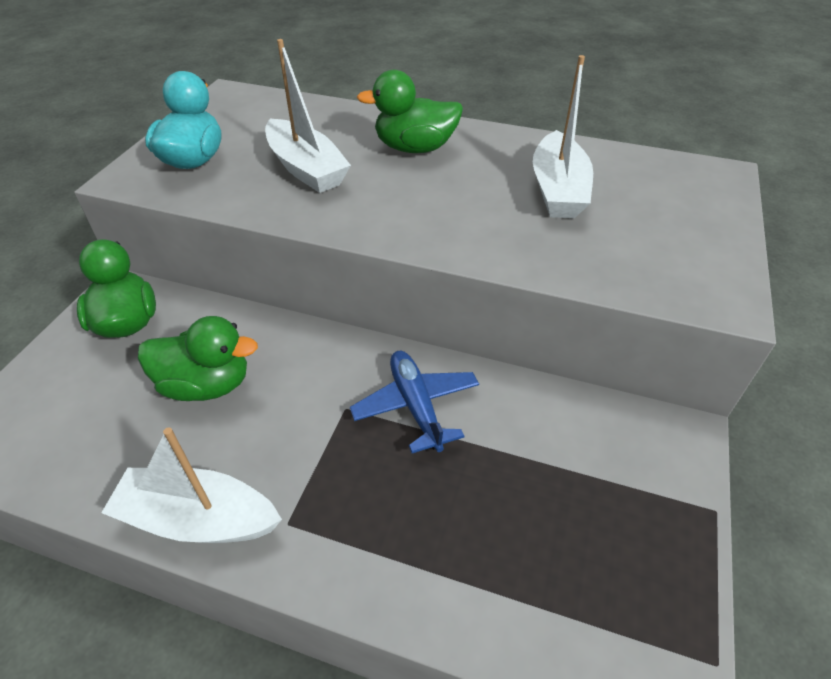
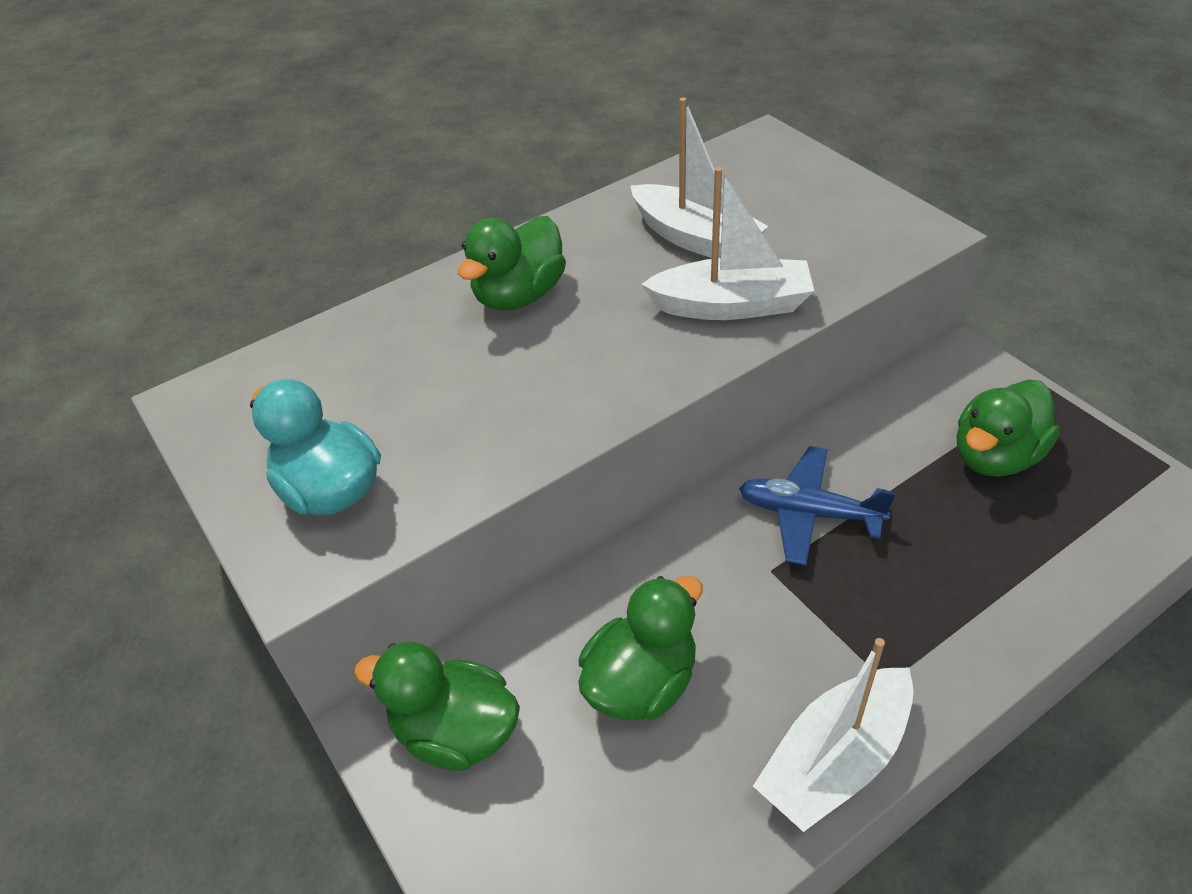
camera: 50 degrees left, 0 degrees up
white boat [265,39,351,193] -> white boat moved to [641,167,814,320]
none -> green duck [957,380,1060,477]

